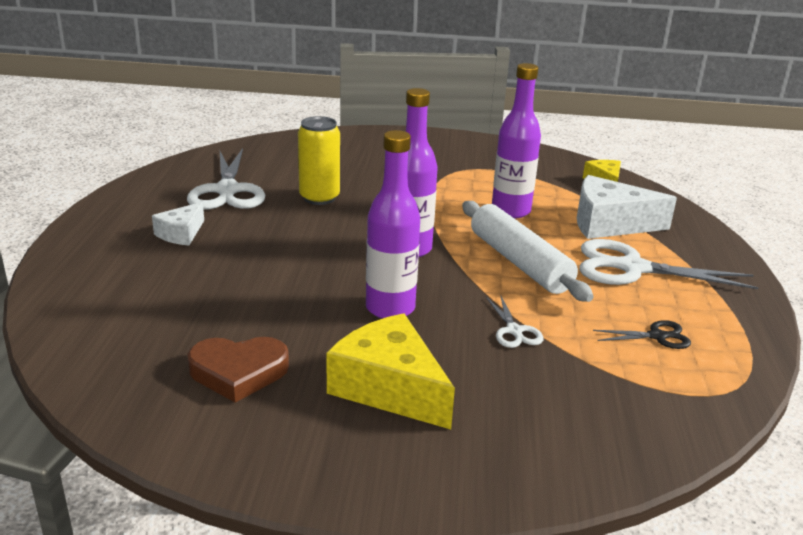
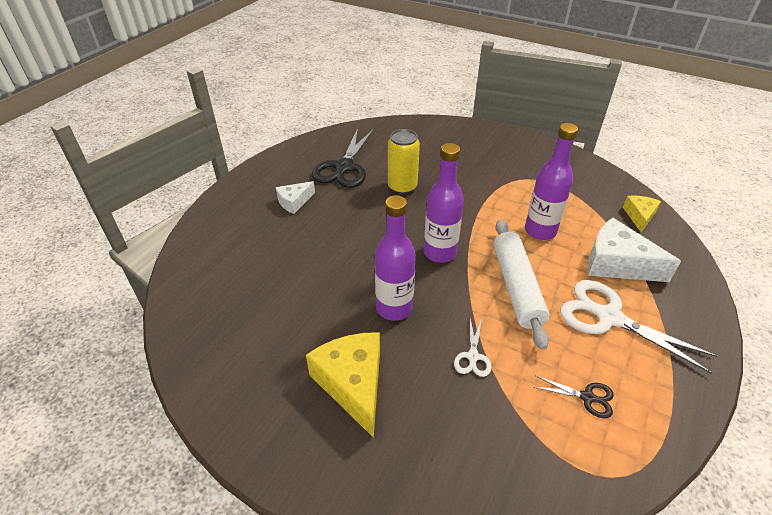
camera: 25 degrees right, 15 degrees up
white scissors [187,148,265,210] -> black scissors [312,128,374,188]
brown heart [188,337,289,403] -> none

